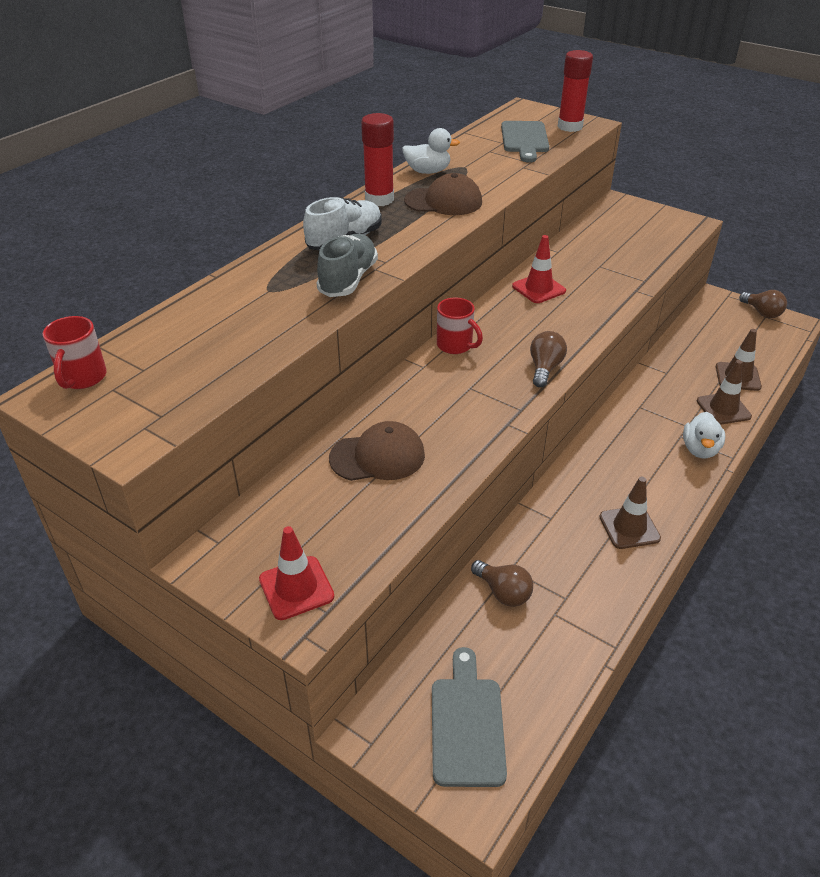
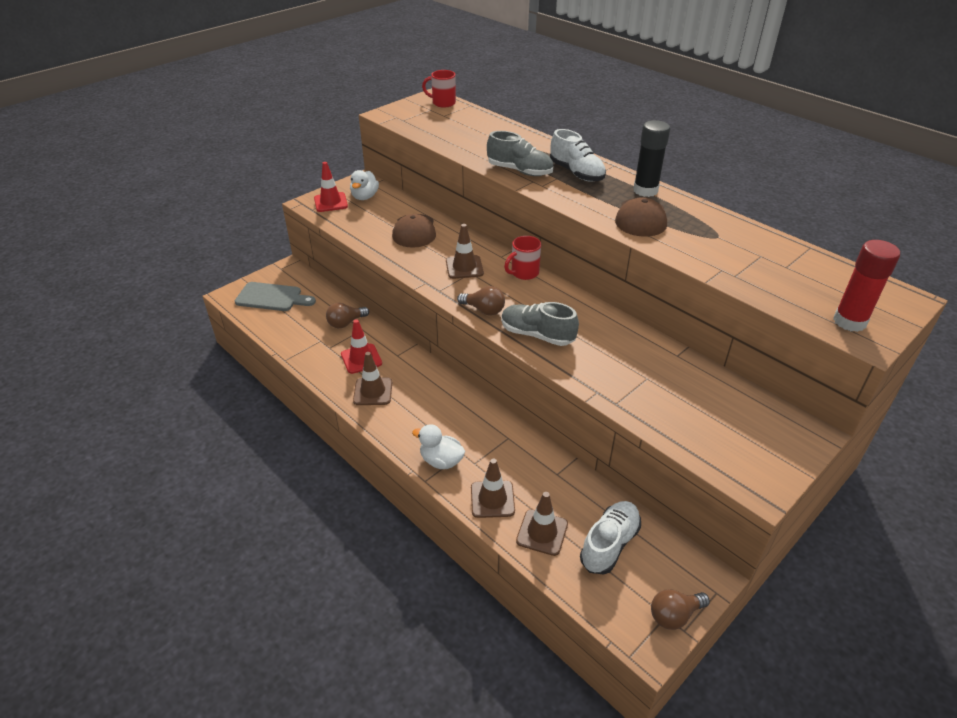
camera: 100 degrees right, 0 degrees up
red glue stick [361,113,394,206] -> black glue stick [633,120,670,197]
white duck [402,128,460,174] -> white duck moved to [350,170,379,200]
grey cutting board [501,121,549,162] -> none
red traffic cone [512,235,566,303] -> red traffic cone moved to [341,319,382,374]
none -> brown traffic cone [446,224,484,279]
none -> grey shoe [501,302,579,346]
none -> white shoe [580,501,641,575]

